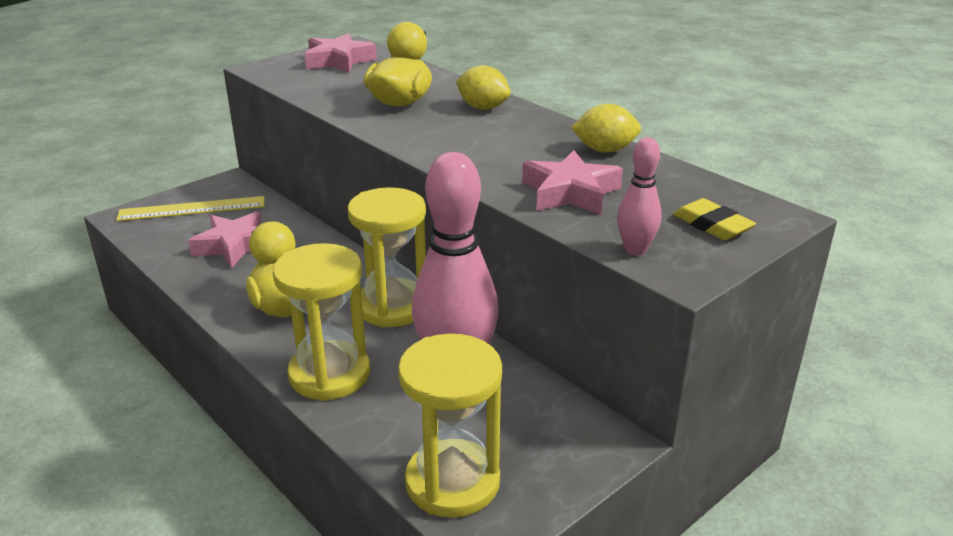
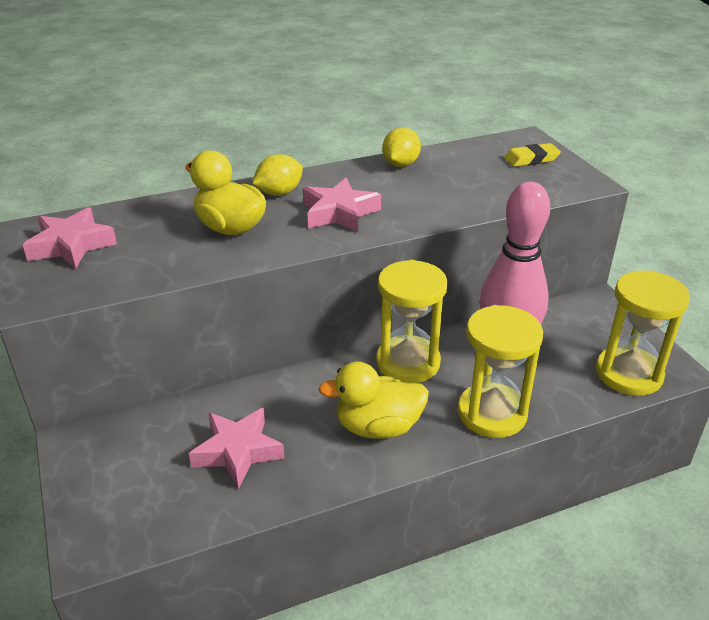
camera: 70 degrees left, 5 degrees up
yellow ruler [116,196,264,221] -> none
pink star [522,150,623,215] -> pink star moved to [303,178,381,232]
pink bowling pin [617,137,662,256] -> none

